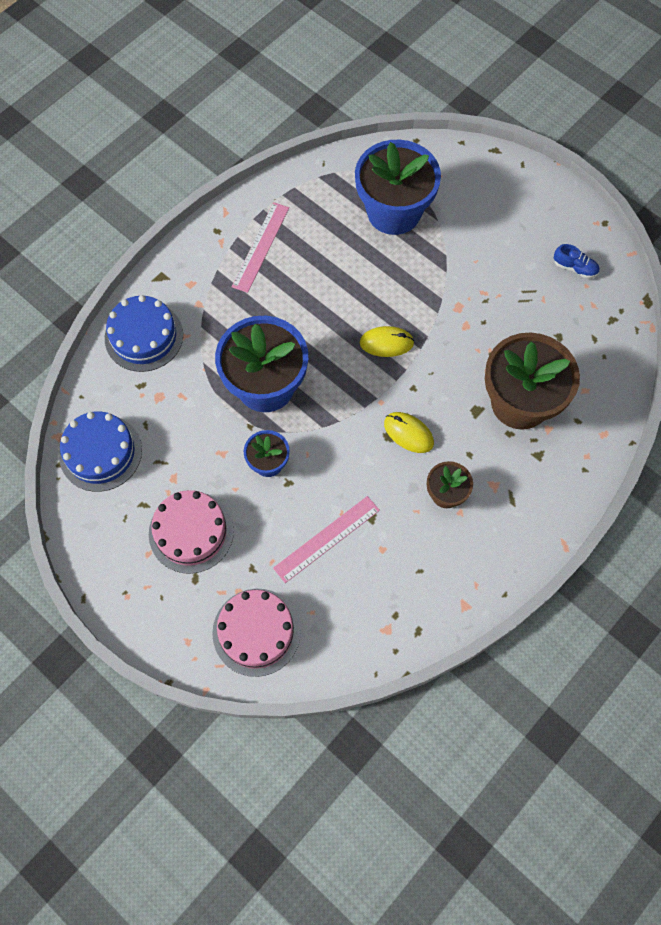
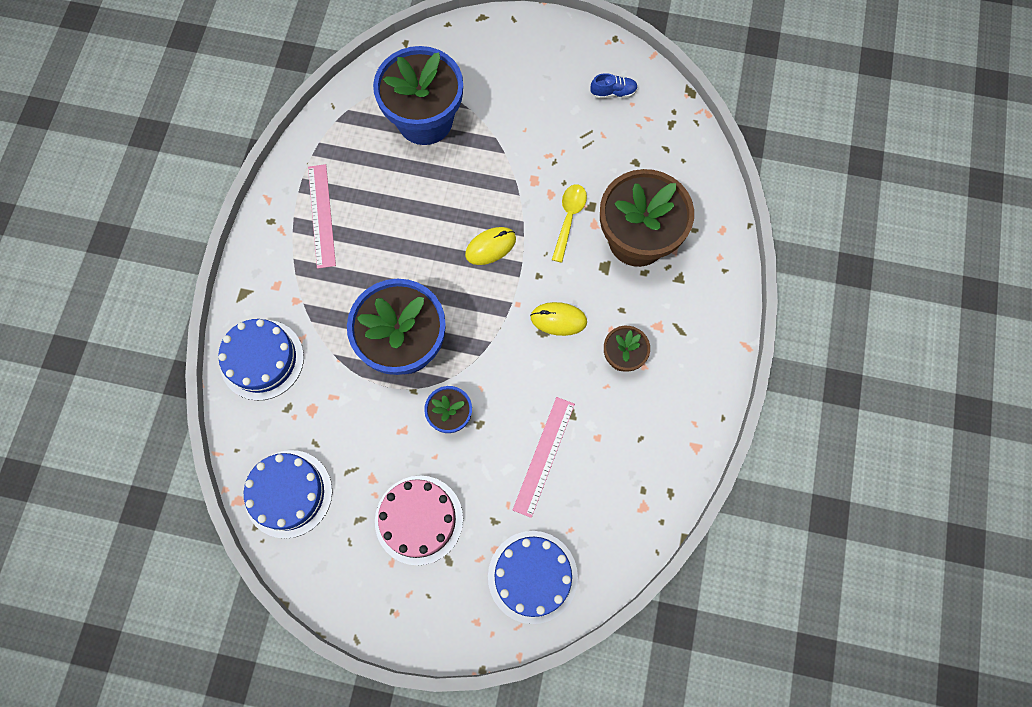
camera: 30 degrees left, 5 degrees up
pink cake [212,589,301,677] -> blue cake [488,531,578,624]
none -> yellow spoon [552,184,587,263]

